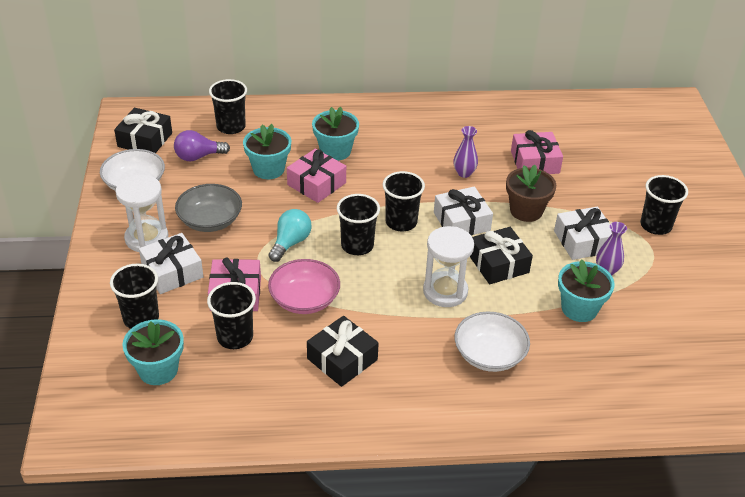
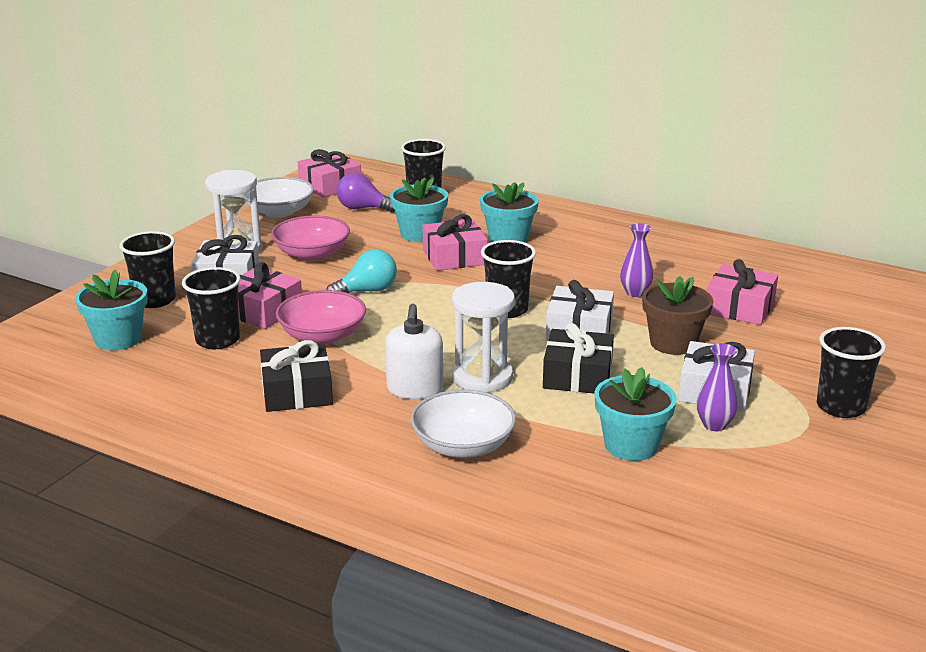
camera: 35 degrees right, 15 degrees down
black gift [114,108,172,153] -> pink gift [298,149,361,198]
grey bowl [175,184,242,232] -> pink bowl [271,215,350,261]
black cup [337,194,380,255] -> none
none -> white soap dispenser [385,304,443,399]

